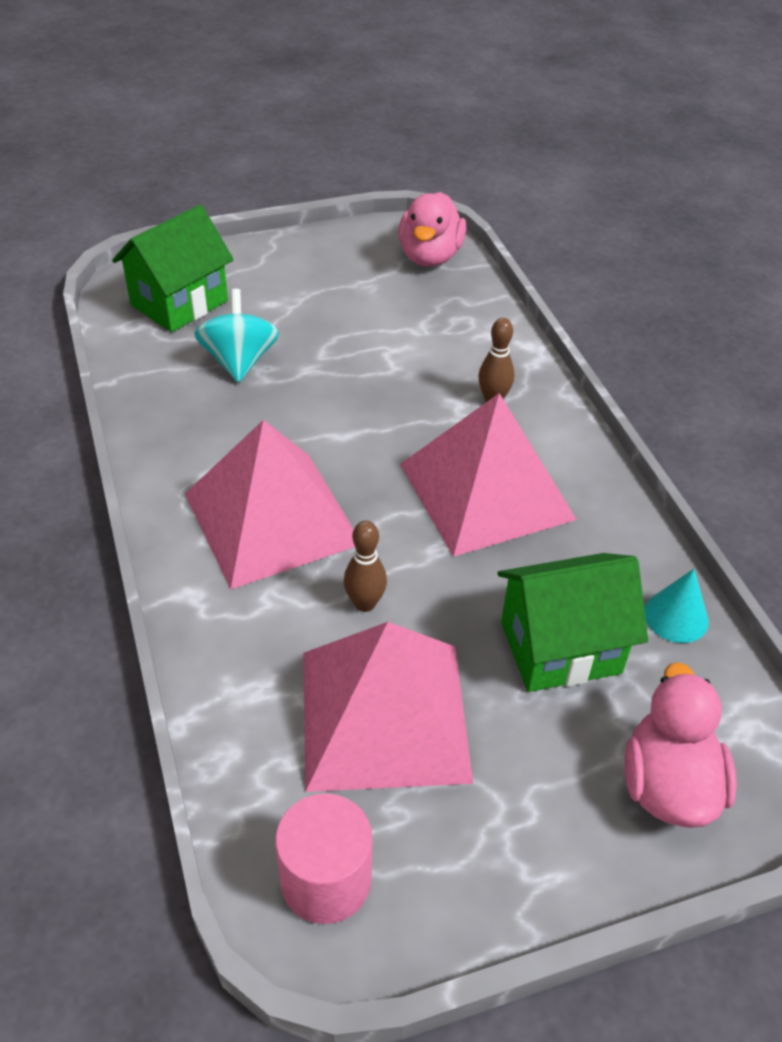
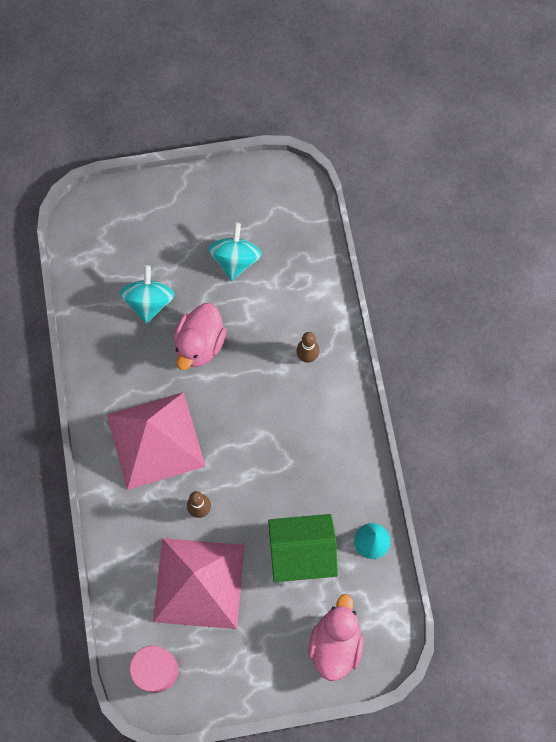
camera: 10 degrees right, 25 degrees up
green house [112,205,234,332] -> none
pink duck [398,192,467,267] -> pink duck moved to [174,303,227,370]
pink pyramid [400,393,577,557] -> none
none -> turquoise spinning top [208,222,262,281]

